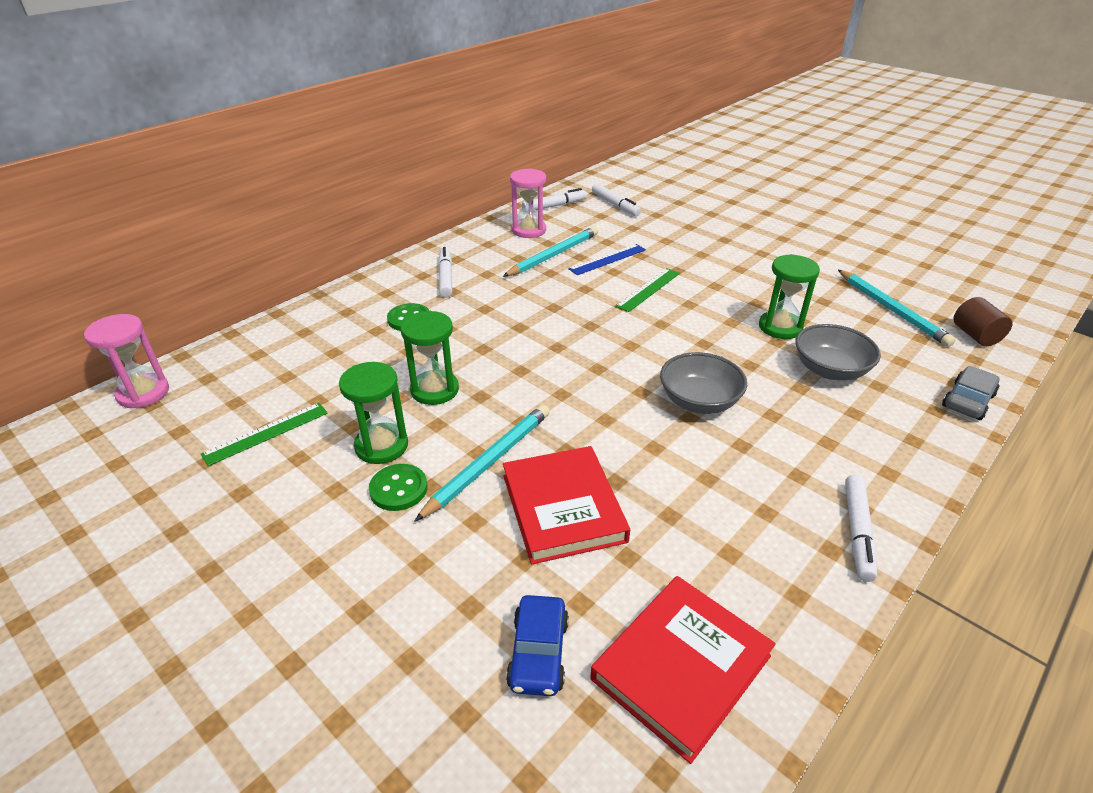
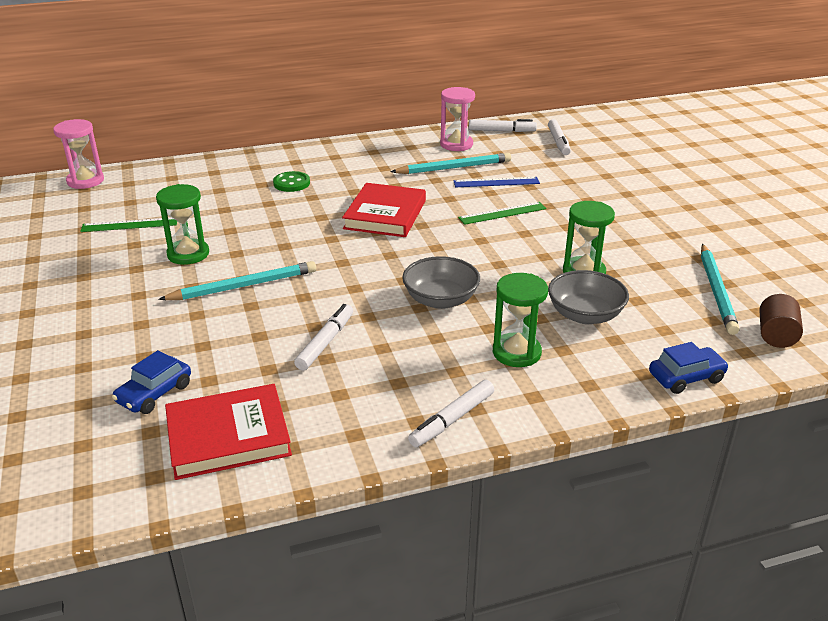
camera: 30 degrees right, 5 degrees down
green button [369,464,428,511] -> none
green hourglass [401,311,459,405] -> green hourglass moved to [493,273,548,367]
white marker [438,247,452,298] -> white marker moved to [294,304,353,371]
red book [503,446,630,564] -> red book moved to [342,183,426,237]
grey car [942,366,1000,420] -> blue car [649,342,729,394]

